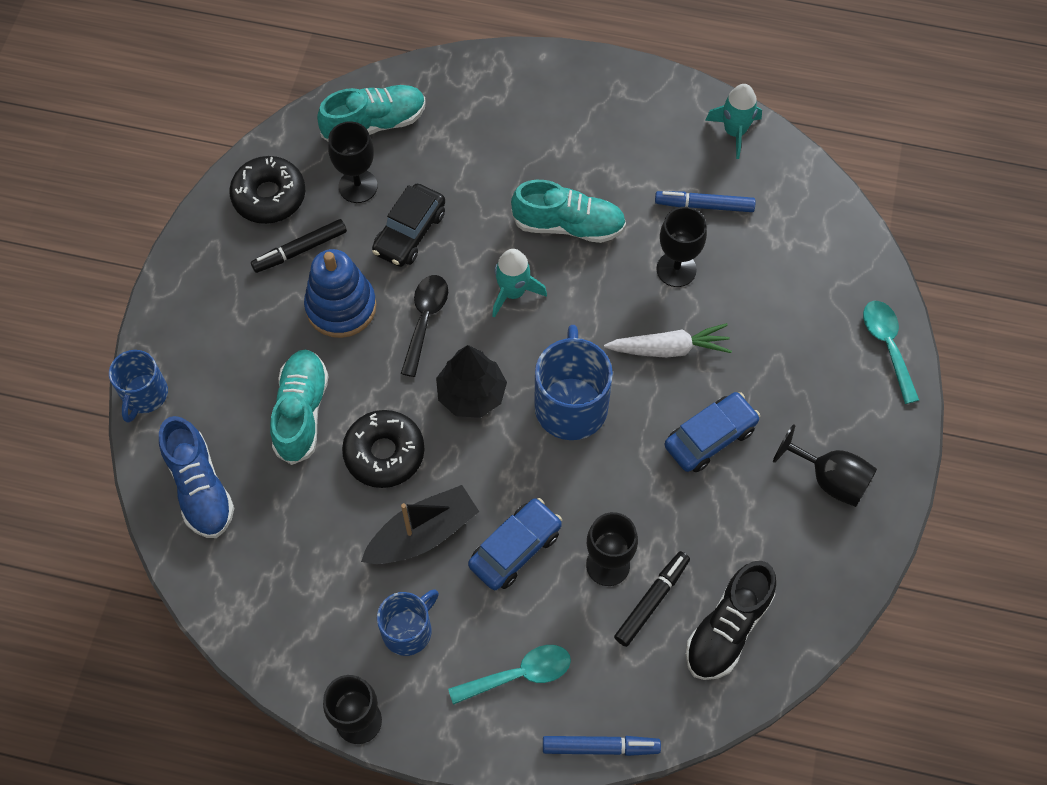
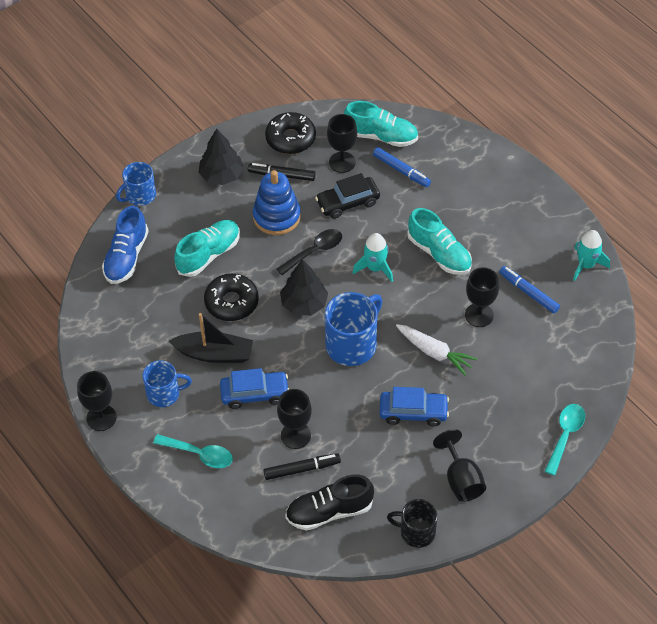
camera: 40 degrees right, 10 degrees down
blue marker [543,736,661,756] -> blue marker moved to [373,147,431,187]
none -> black tree [198,129,244,185]
none -> black mug [387,499,438,548]

